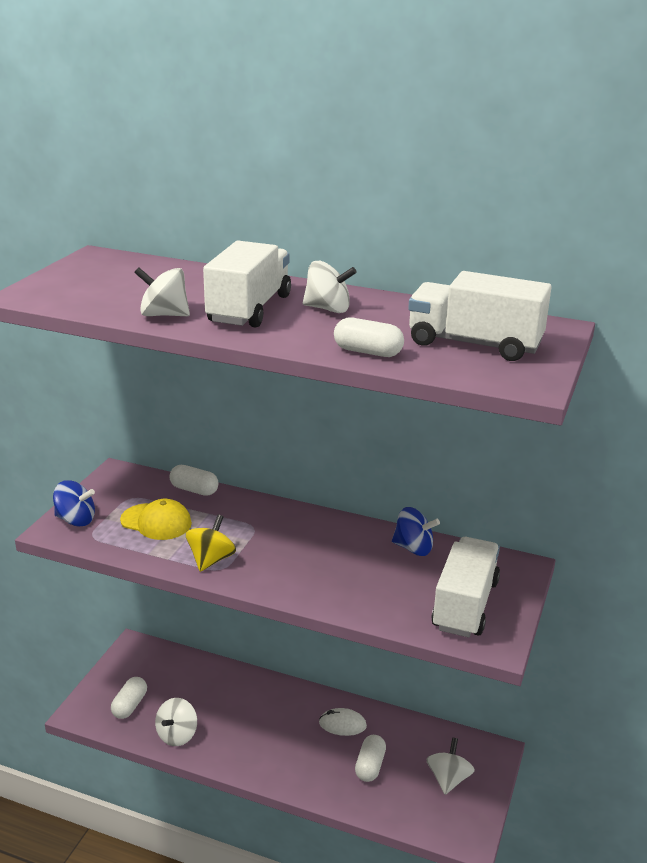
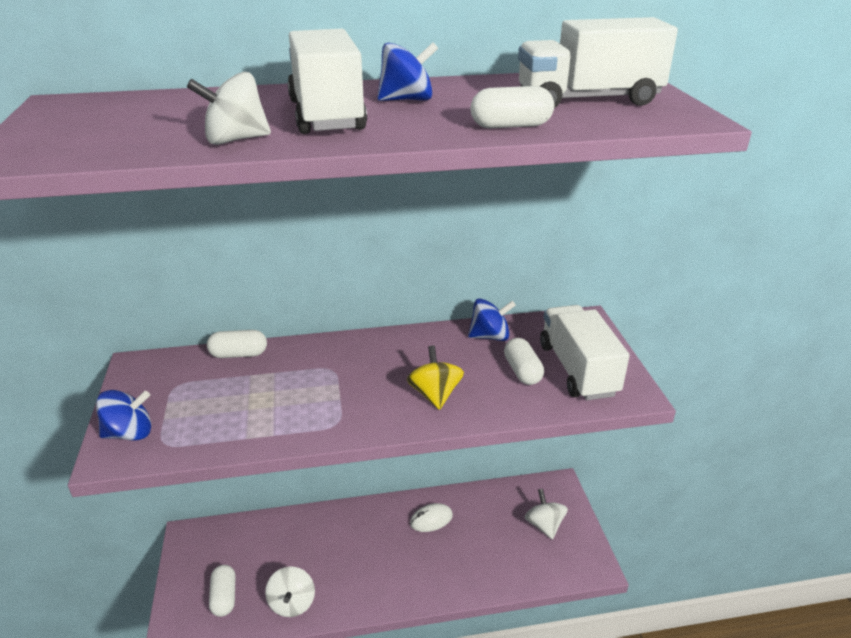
camera: 30 degrees left, 5 degrees up
yellow cap [120,499,192,540] -> none
yellow spinning top [186,514,236,572] -> yellow spinning top moved to [407,346,464,410]
white spinning top [303,261,357,313] -> blue spinning top [377,42,438,101]
white capsule [355,735,386,782] -> white capsule moved to [504,338,544,385]

